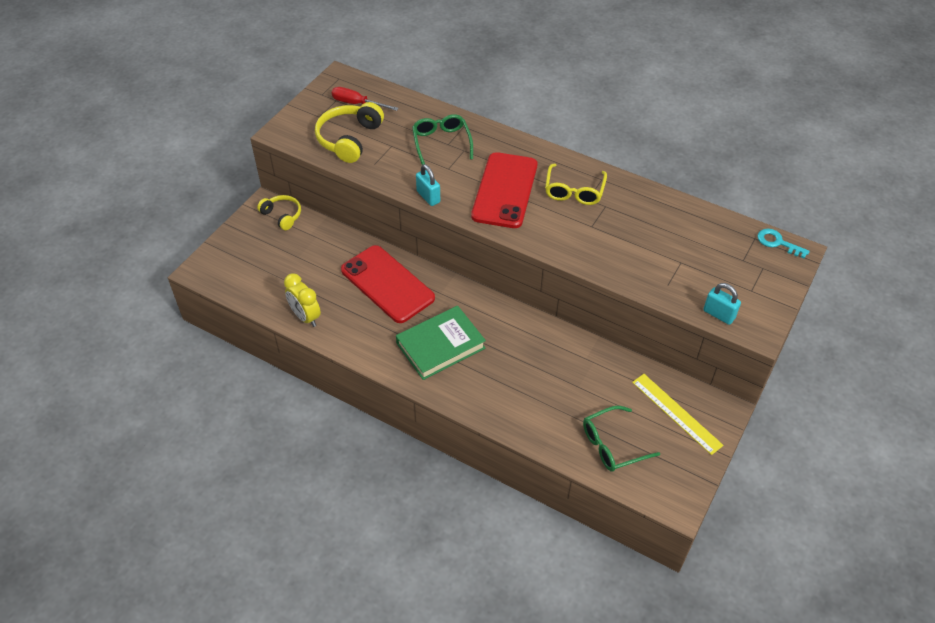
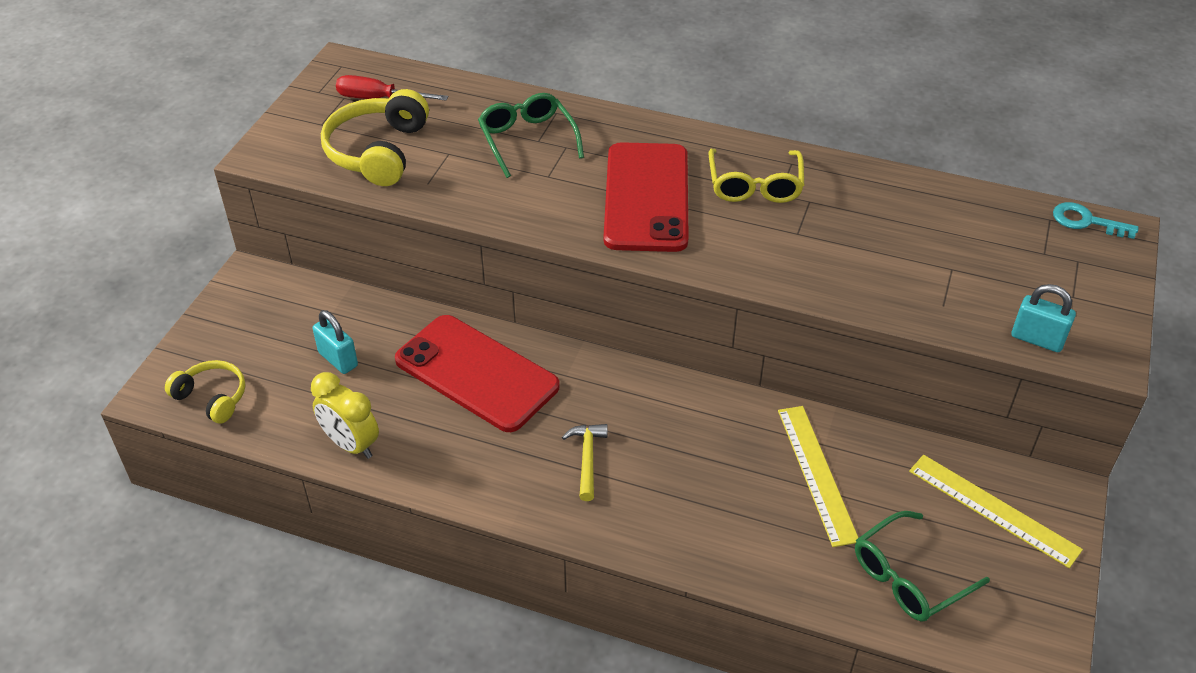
camera: 10 degrees left, 5 degrees down
yellow headphones [257,195,301,230] -> yellow headphones moved to [165,360,245,424]
green book [396,306,486,380] -> yellow hammer [562,424,608,501]
turquoise padlock [416,164,440,206] -> turquoise padlock moved to [313,310,358,374]
none -> yellow ruler [778,406,859,547]

